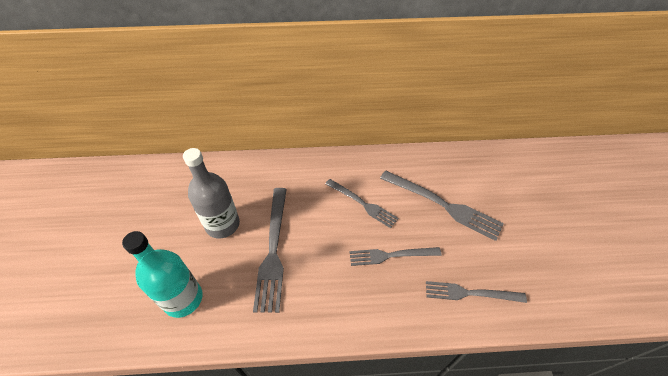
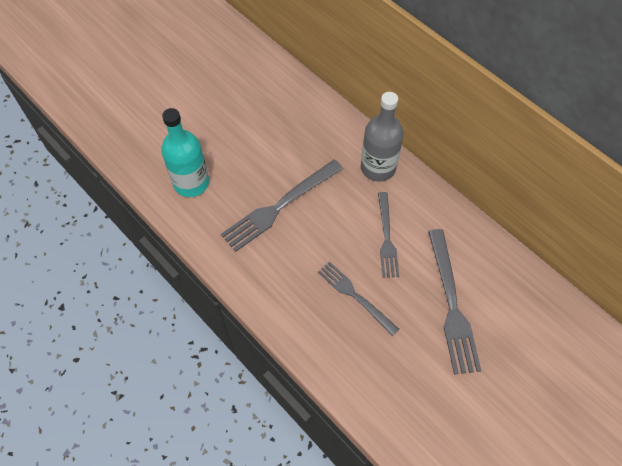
camera: 50 degrees right, 10 degrees up
grey bottle [183,148,240,238] -> grey bottle moved to [361,92,404,182]
grey fork [426,281,527,303] -> none

